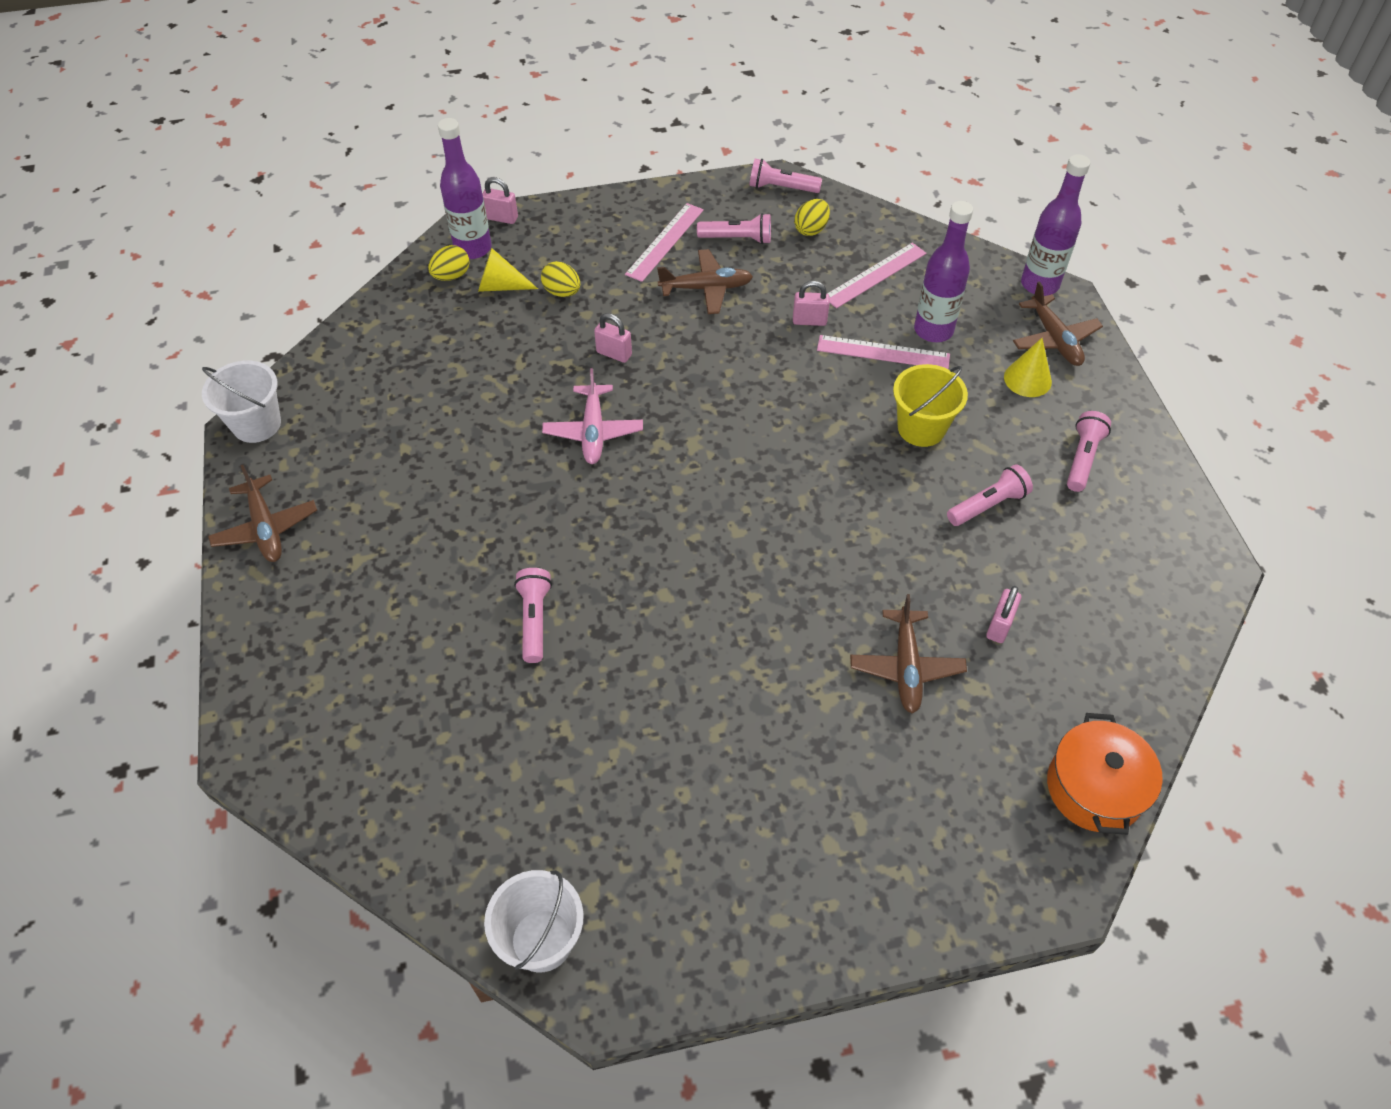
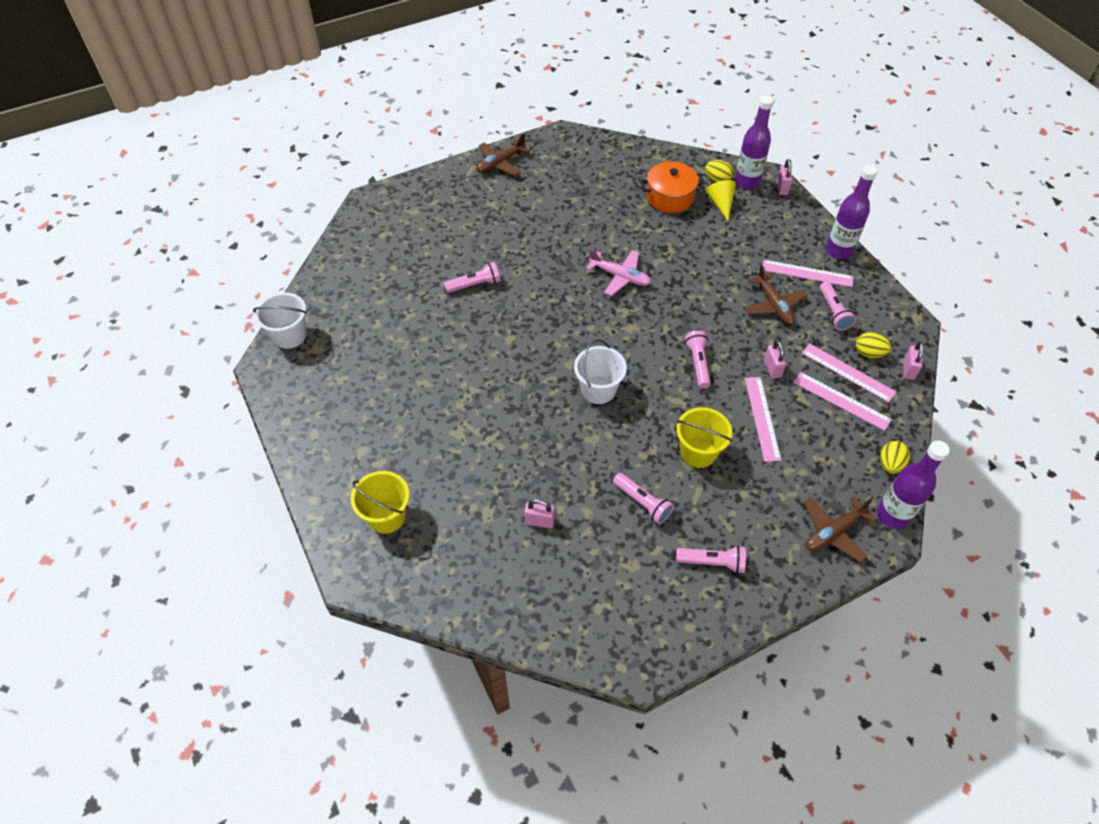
camera: 75 degrees right, 0 degrees up
white bucket [202,361,281,443] -> white bucket moved to [574,339,627,404]
yellow egg [541,261,580,297] -> yellow egg moved to [880,441,910,474]
pink plane [542,368,643,464] -> pink plane turned 135 degrees counterclockwise [586,249,651,296]
pink padlock [594,313,632,363] -> pink padlock moved to [903,342,924,380]
pink flashlight [749,159,822,193] -> pink flashlight moved to [685,330,711,388]
brown plane [850,594,967,714] -> none
purple bottle [914,201,973,342] -> purple bottle moved to [826,165,878,259]
yellow cone [1004,338,1052,397] -> none
orange pot [1047,713,1163,835] -> orange pot moved to [640,161,705,213]
none -> yellow bucket [351,471,409,534]
none -> pink ruler [802,343,896,402]

